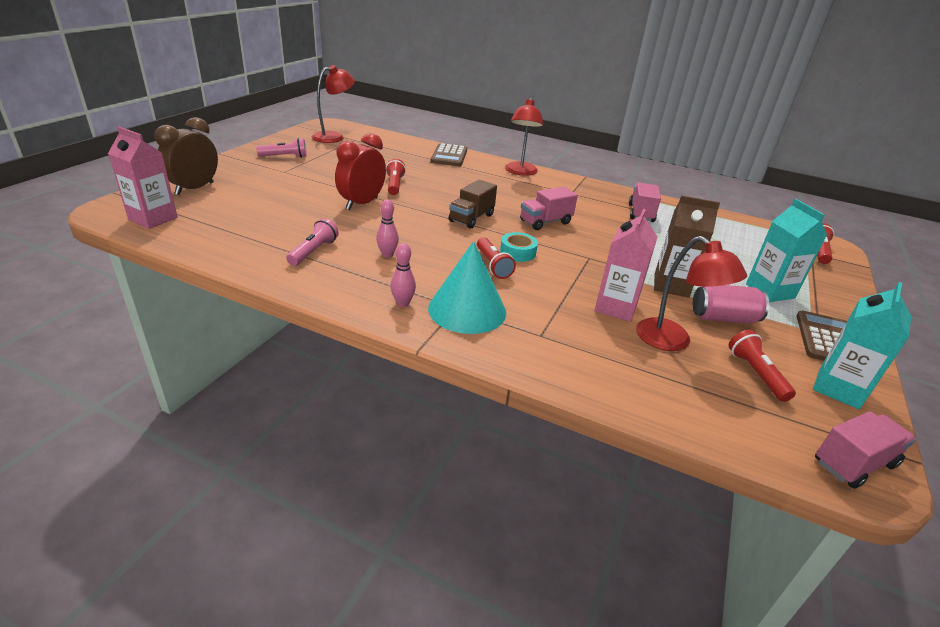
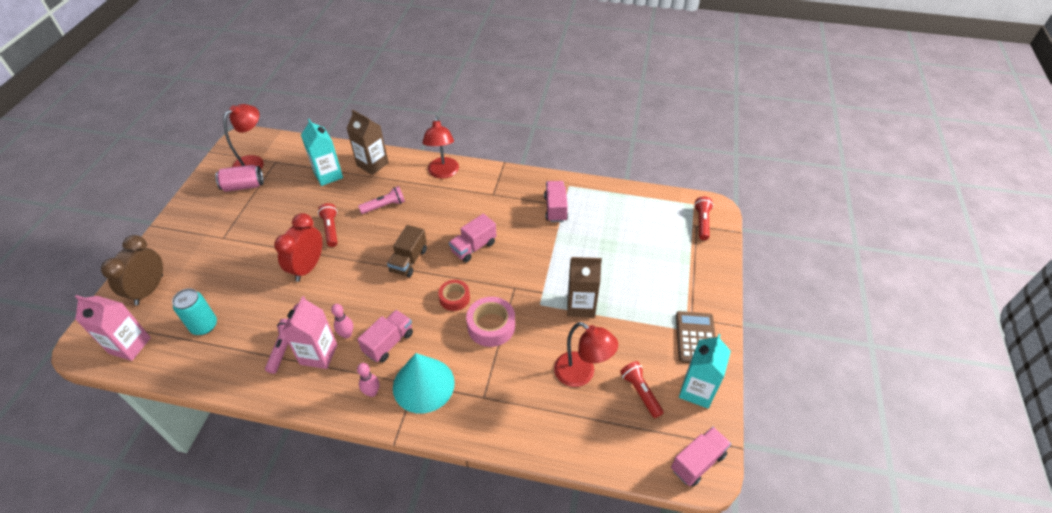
camera: 10 degrees left, 15 degrees up
pink flashlight [256,138,307,158] -> pink flashlight moved to [358,186,405,214]
brown calculator [431,143,467,166] -> brown carton [346,110,388,175]
red flashlight [477,237,516,279] -> none
turquoise tape [500,232,538,262] -> red tape [438,280,470,311]
pink carton [595,209,658,322] -> pink carton moved to [282,296,337,369]
pink can [693,285,769,324] -> pink can moved to [215,165,264,192]
turquoise carton [746,199,827,302] -> turquoise carton moved to [301,119,343,186]
none -> turquoise can [172,288,217,335]
none -> pink truck [357,310,413,362]
none -> pink tape [466,297,515,347]

